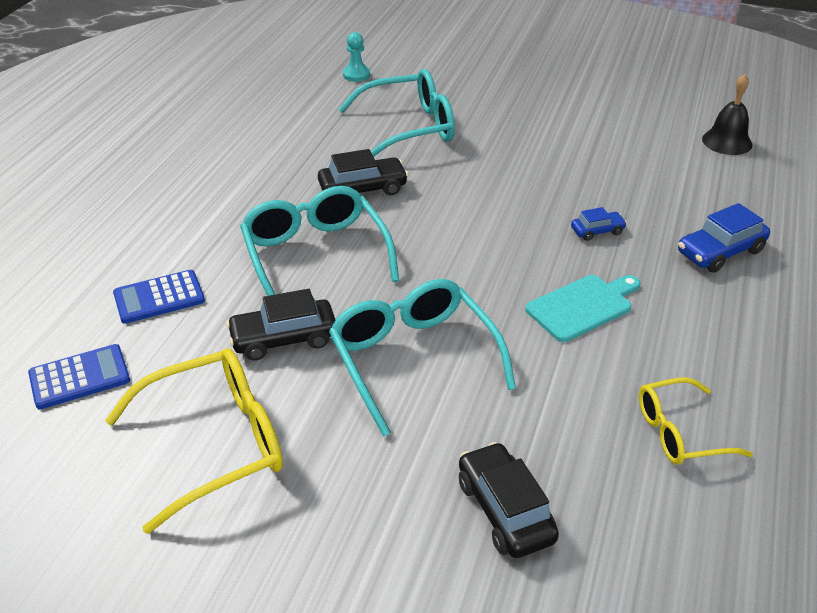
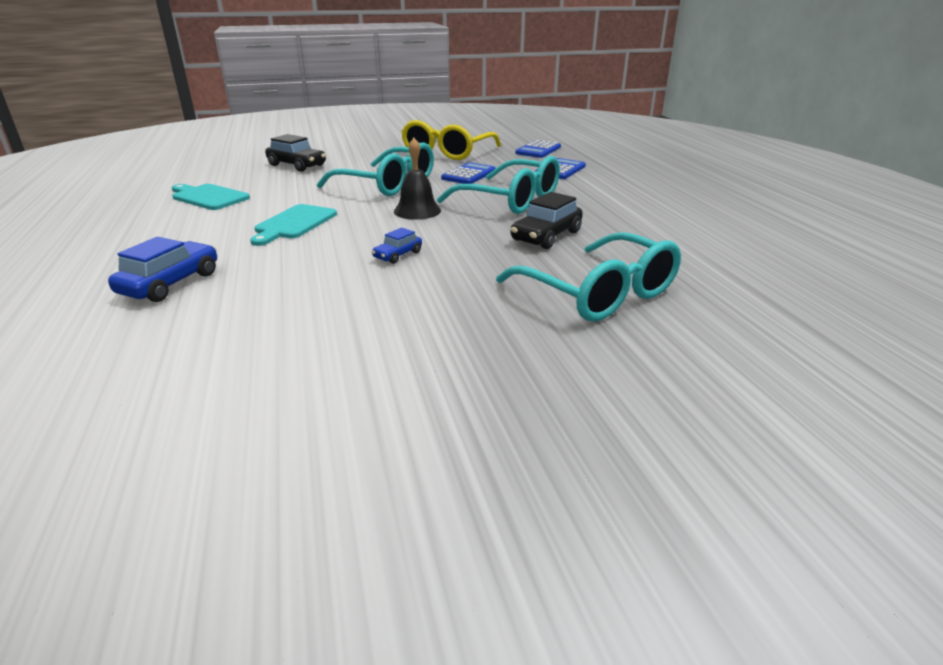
camera: 145 degrees right, 10 degrees down
black car [226,289,335,361] -> blue calculator [441,162,496,184]
turquoise glasses [338,69,455,157] -> turquoise glasses turned 75 degrees counterclockwise [496,232,681,322]
turquoise pawn [343,32,370,82] -> none
blue car [571,207,627,241] -> blue car moved to [372,228,422,264]
yellow glasses [639,377,753,465] -> turquoise cutting board [172,184,250,210]
black bell [702,74,752,155] -> black bell moved to [394,138,441,220]

